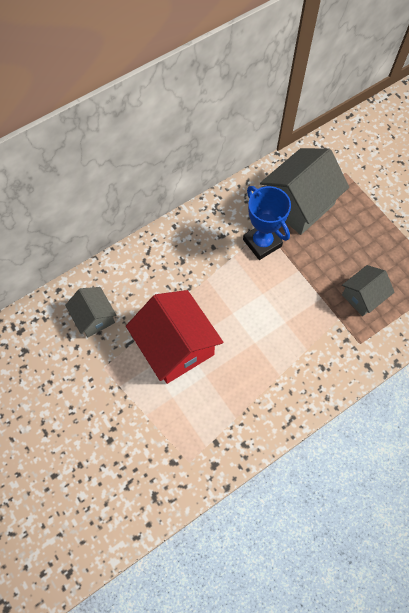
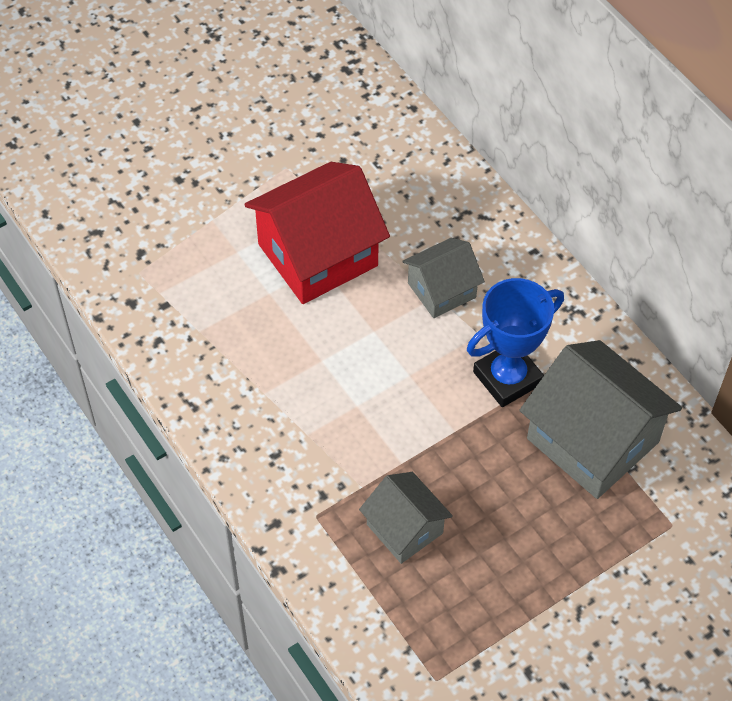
camera: 90 degrees right, 10 degrees down
grey house [65,287,117,337] -> grey house moved to [403,238,485,318]

